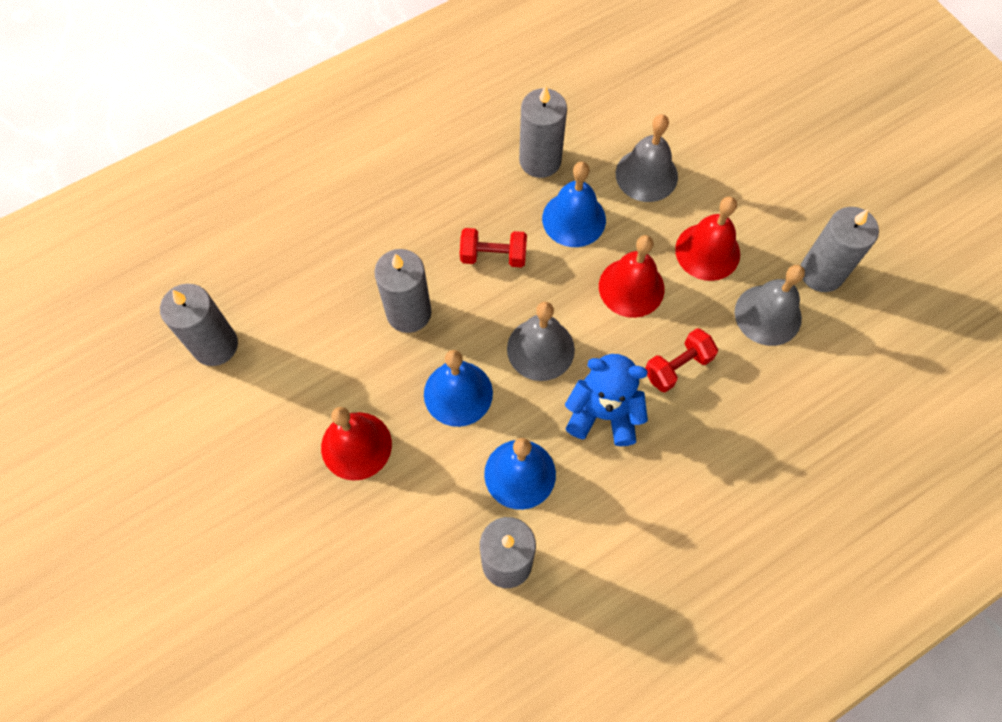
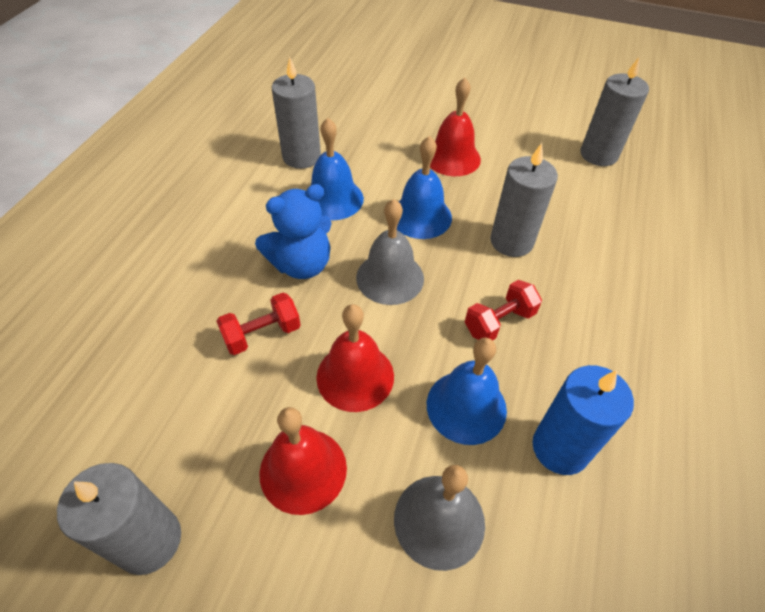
camera: 140 degrees right, 15 degrees down
grey candle [519,86,567,178] -> blue candle [532,365,634,475]
red dumbbell [645,328,718,392] -> red dumbbell turned 45 degrees clockwise [216,292,301,355]
grey bell [735,265,805,346] -> none

